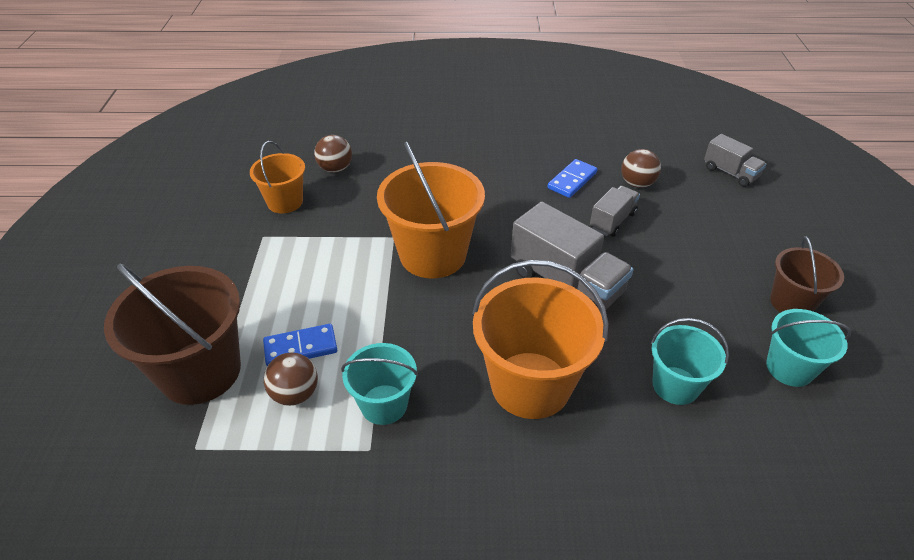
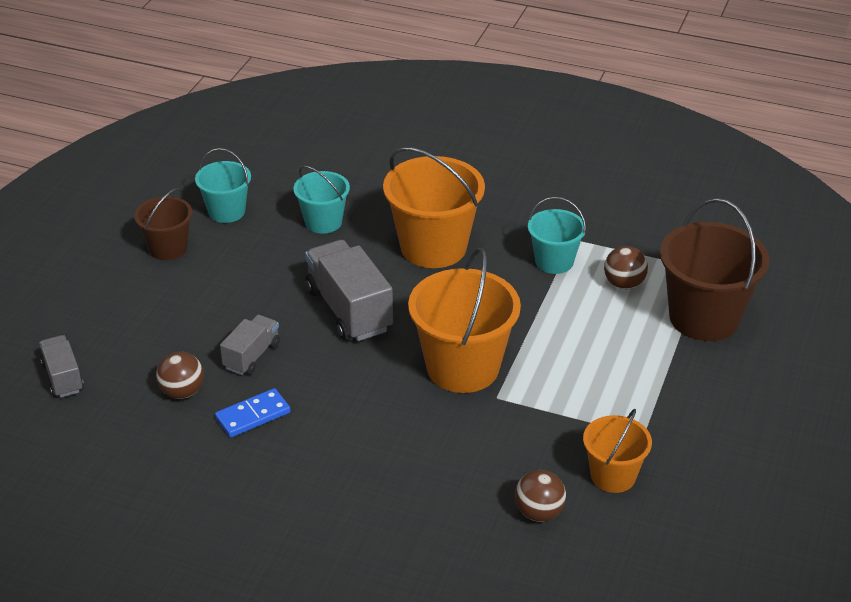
camera: 160 degrees left, 5 degrees down
blue domino [263,324,337,366] -> none
grey truck [590,186,640,237] -> grey truck turned 150 degrees clockwise [220,315,280,375]

